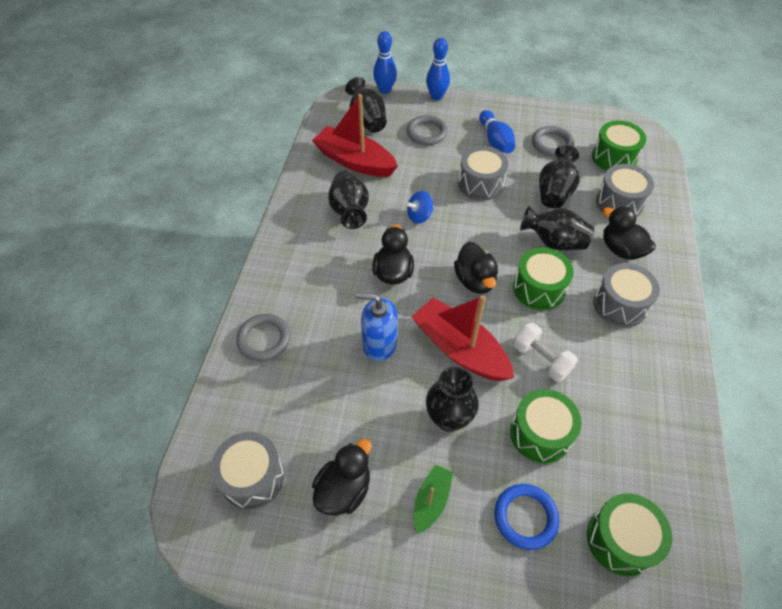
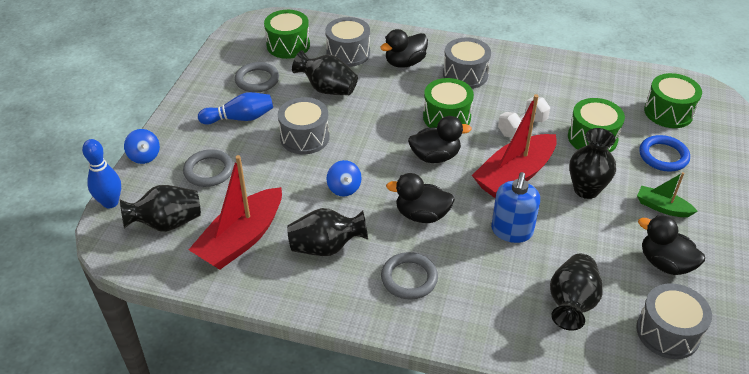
camera: 85 degrees left, 10 degrees down
grey ring [236,314,291,361] -> grey ring moved to [381,252,438,300]
blue bowling pin [426,38,450,100] -> blue spinning top [124,129,160,164]
black vase [520,206,594,250] -> black vase moved to [550,254,603,331]

